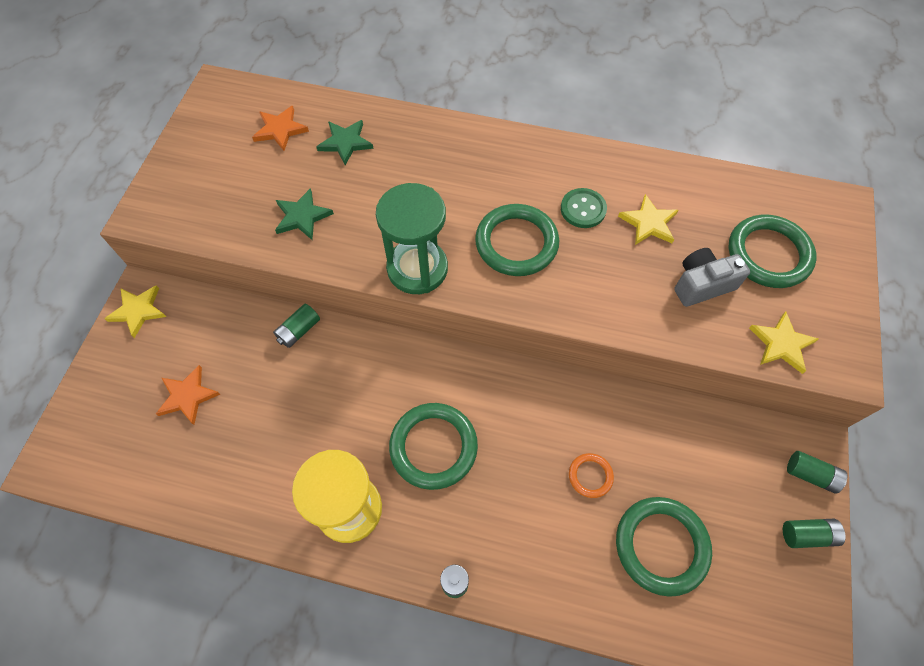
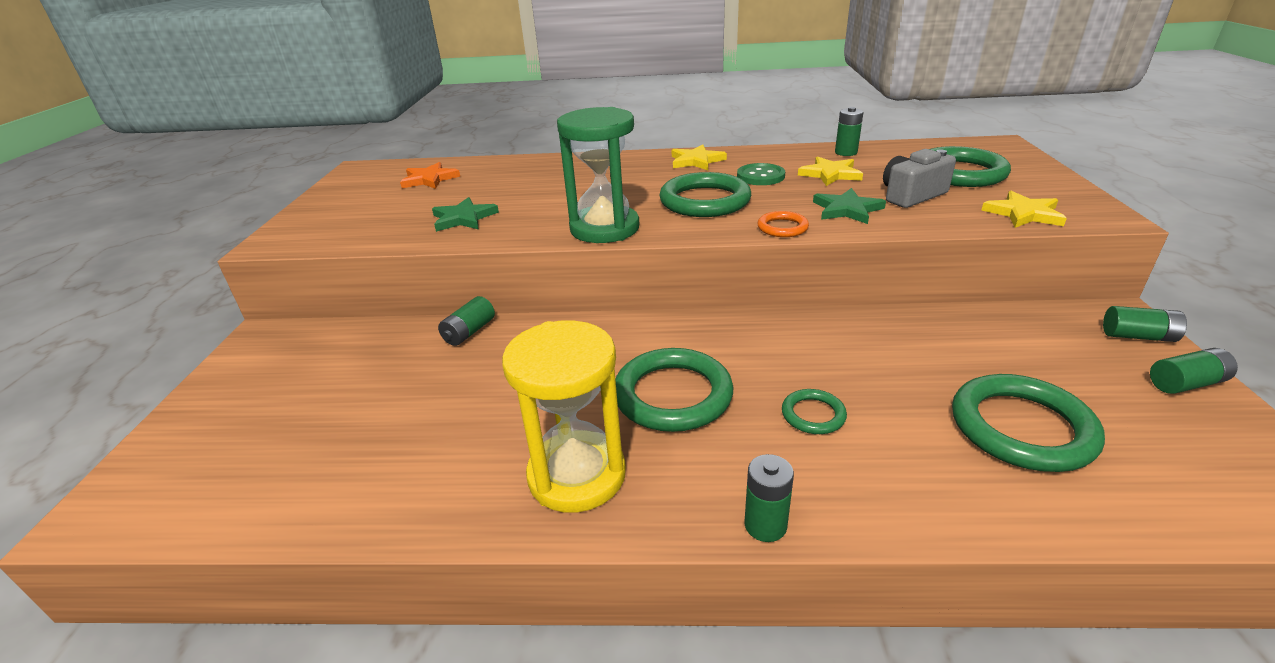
camera: 10 degrees left, 30 degrees down
yellow star [104,285,166,338] -> yellow star moved to [672,145,727,170]
orange star [156,365,221,425] -> none
green star [316,120,374,165] -> green star moved to [813,188,886,224]
orange ring [569,453,614,498] -> orange ring moved to [758,211,809,237]
none -> green ring [782,389,847,434]
none -> green battery [835,107,864,156]

